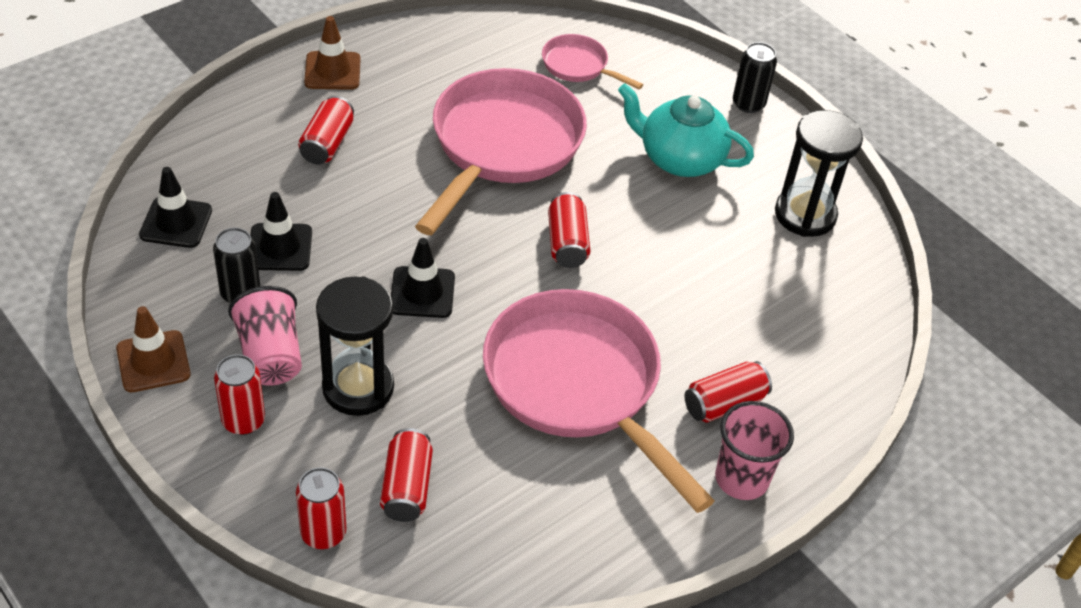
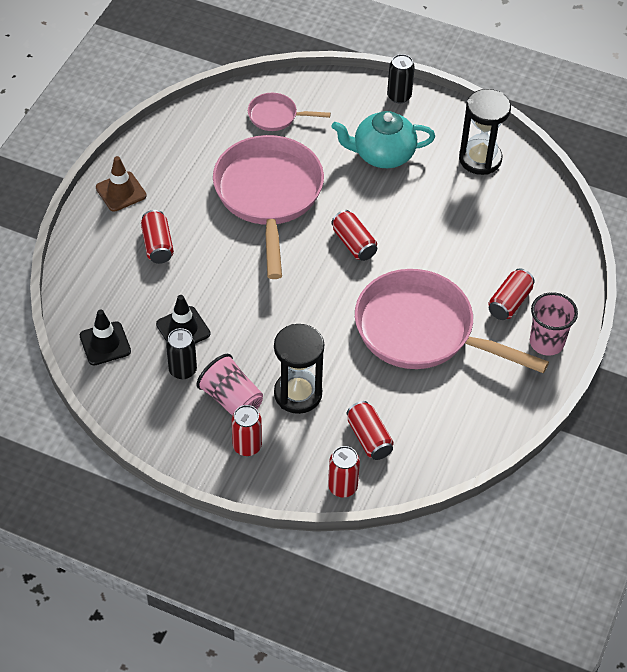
camera: 25 degrees left, 5 degrees up
brown traffic cone [116,306,191,392] -> none
black traffic cone [391,238,455,318] -> none

